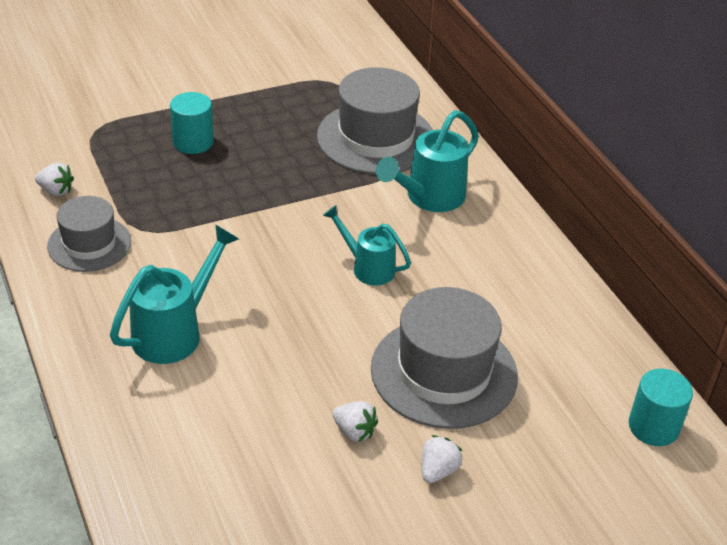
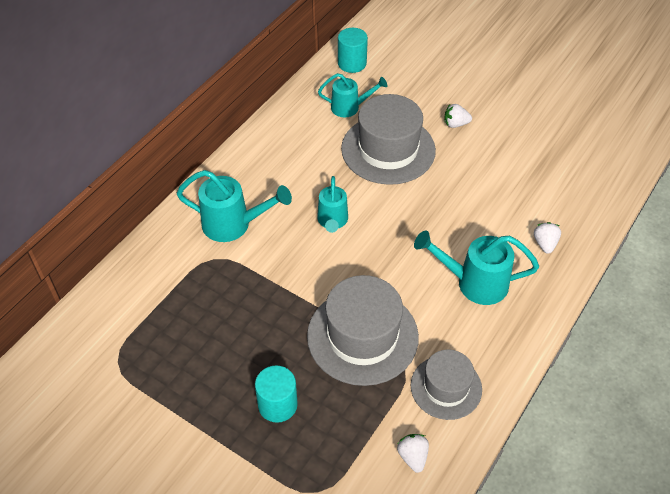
camera: 120 degrees left, 10 degrees up
grey hat [317,67,433,174] -> grey hat moved to [307,275,419,386]
white strawberry [332,401,378,442] -> white strawberry moved to [534,222,561,254]
none -> turquoise watering can [318,73,387,117]

